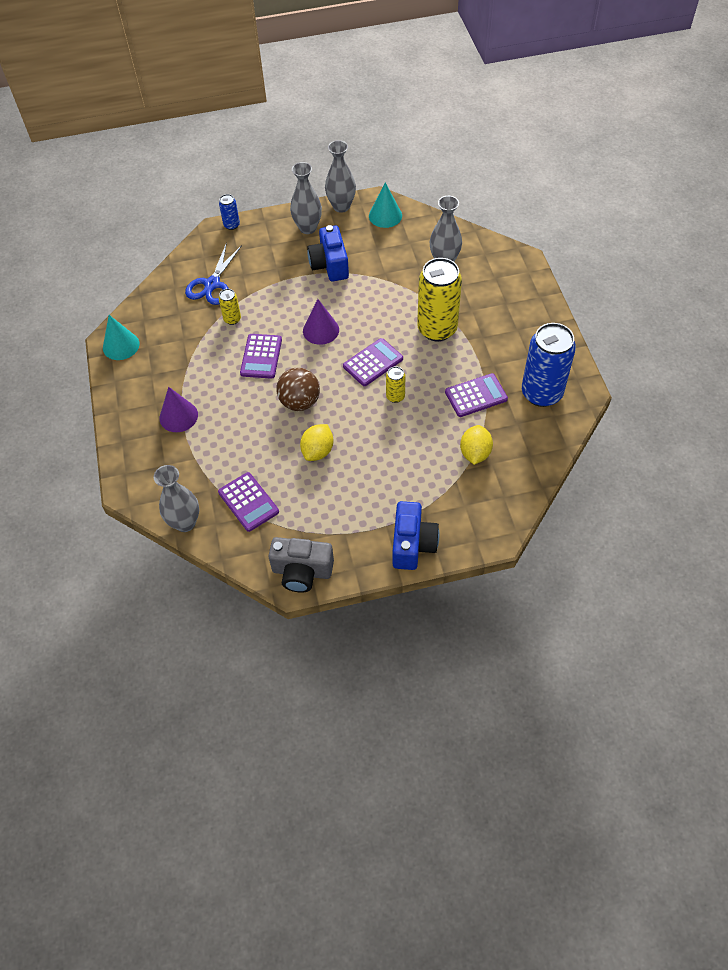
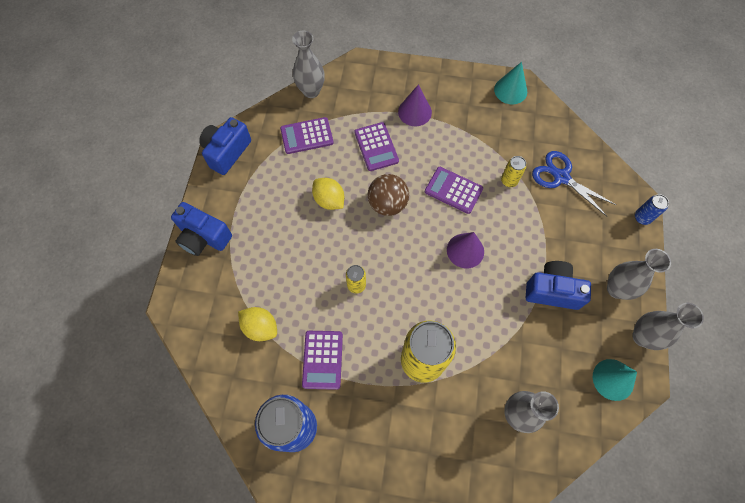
camera: 110 degrees right, 10 degrees up
grey camera [269,537,334,593] -> blue camera [199,117,251,175]
purple calculator [343,338,403,386] -> purple calculator moved to [355,122,399,171]

